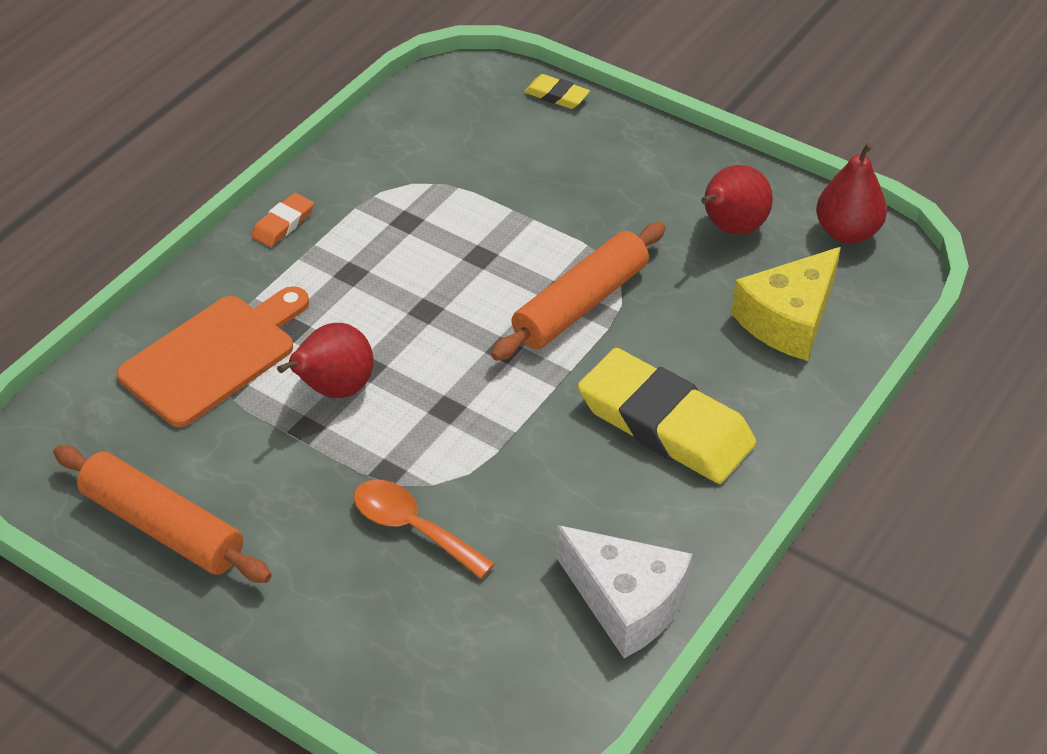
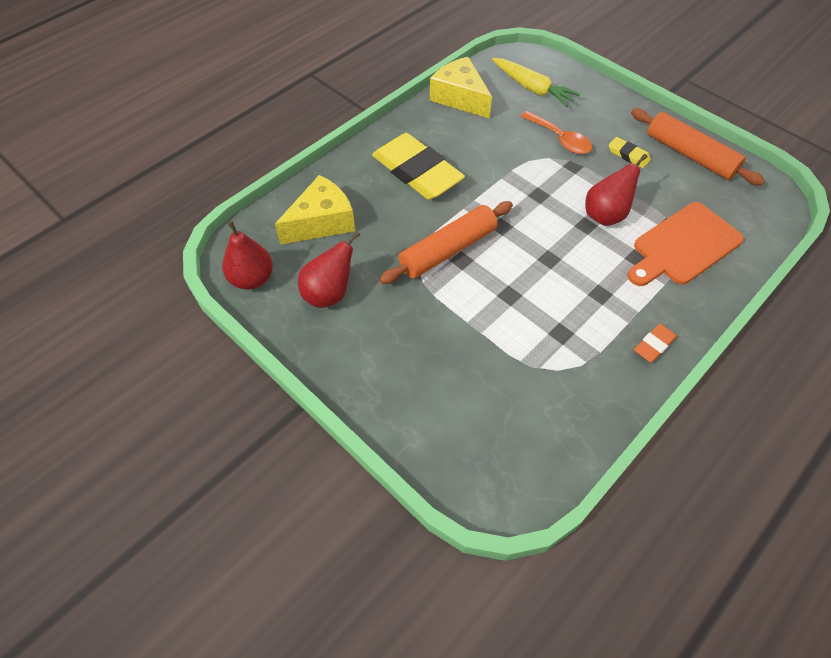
camera: 170 degrees left, 10 degrees up
yellow eraser [524,74,590,109] -> yellow eraser moved to [609,137,651,168]
white cheese [556,525,692,658] -> yellow cheese [430,57,492,119]
none -> yellow carrot [492,58,580,107]

